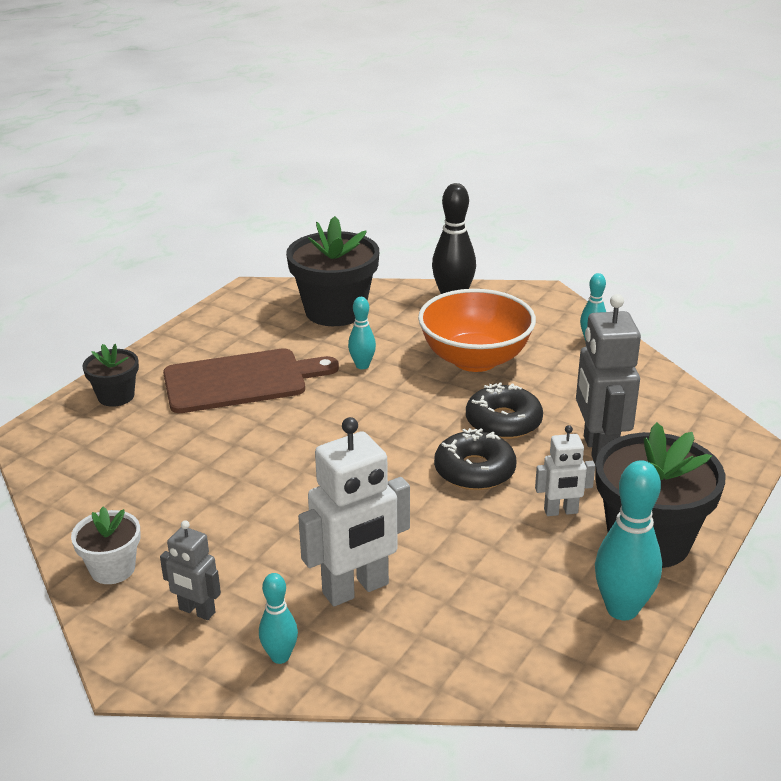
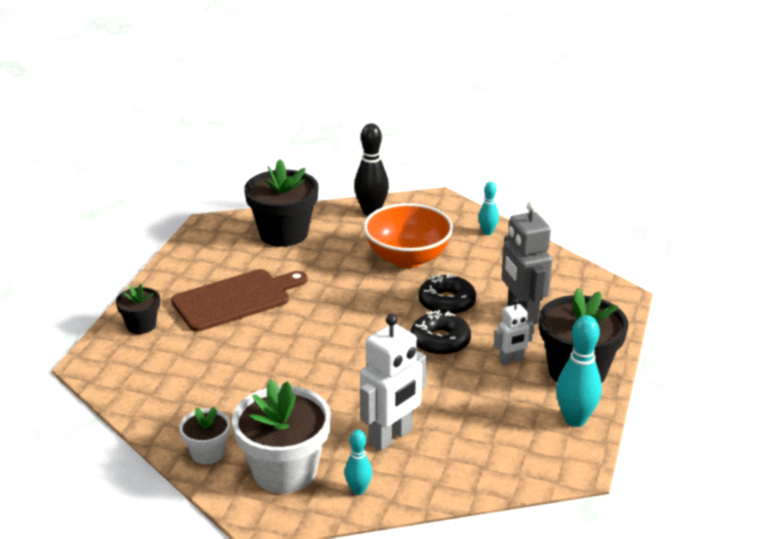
camera: 15 degrees left, 0 degrees up
grey robot [160,520,221,620] -> white flower pot [232,379,331,494]
turquoise bowling pin [348,297,376,369] -> none

